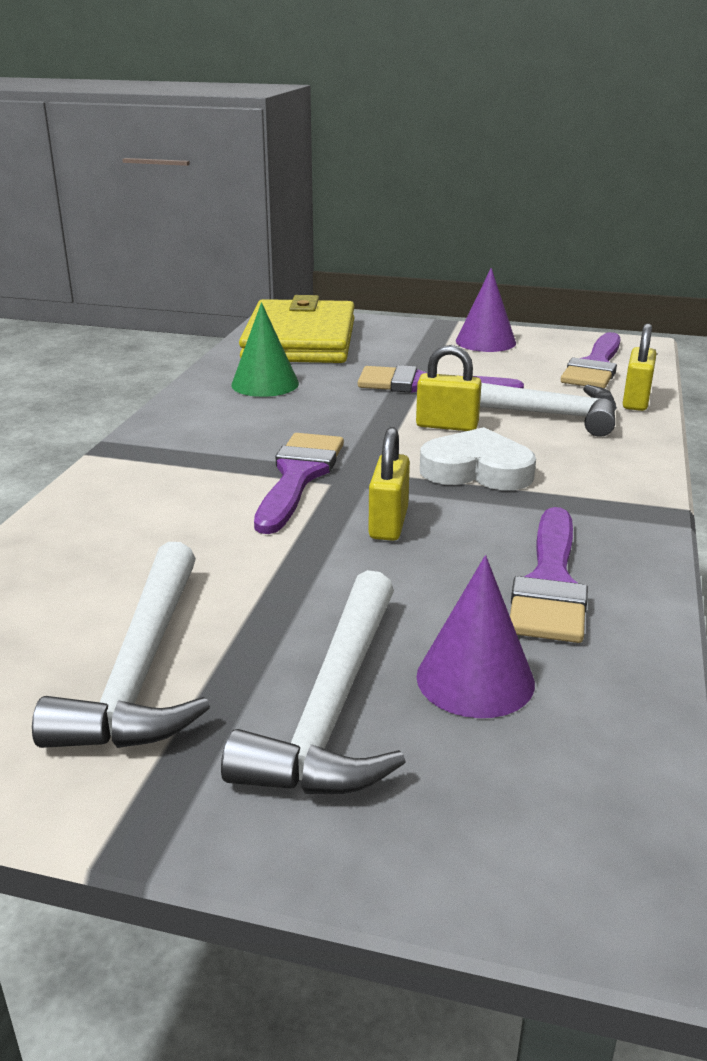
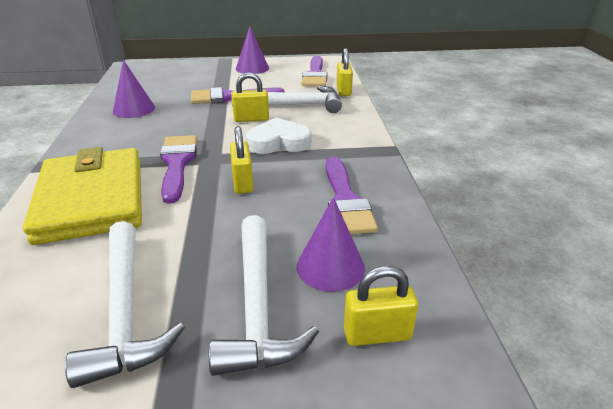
camera: 20 degrees left, 5 degrees up
green cone [231,302,299,397] -> purple cone [113,60,155,118]
yellow wallet [239,295,354,363] -> yellow wallet moved to [23,147,142,245]
none -> yellow padlock [344,266,418,346]

